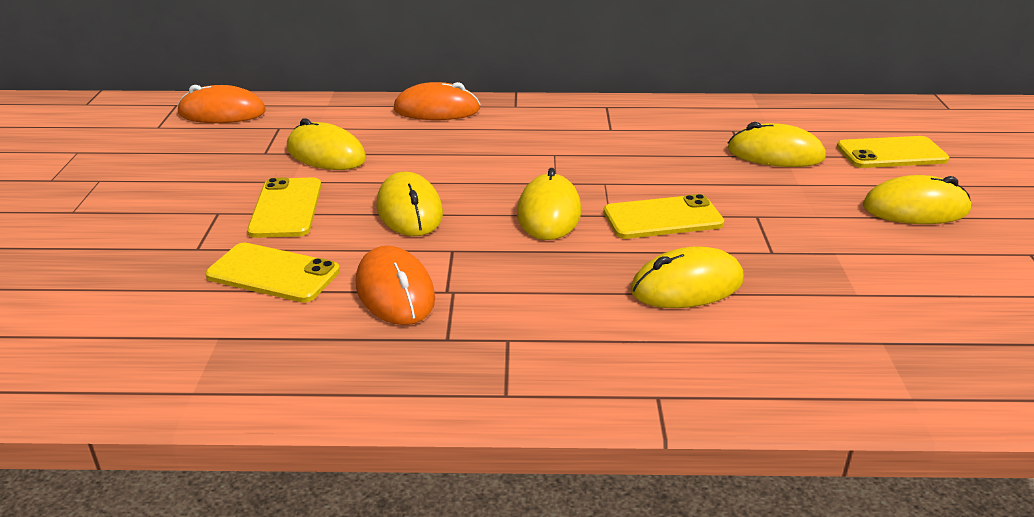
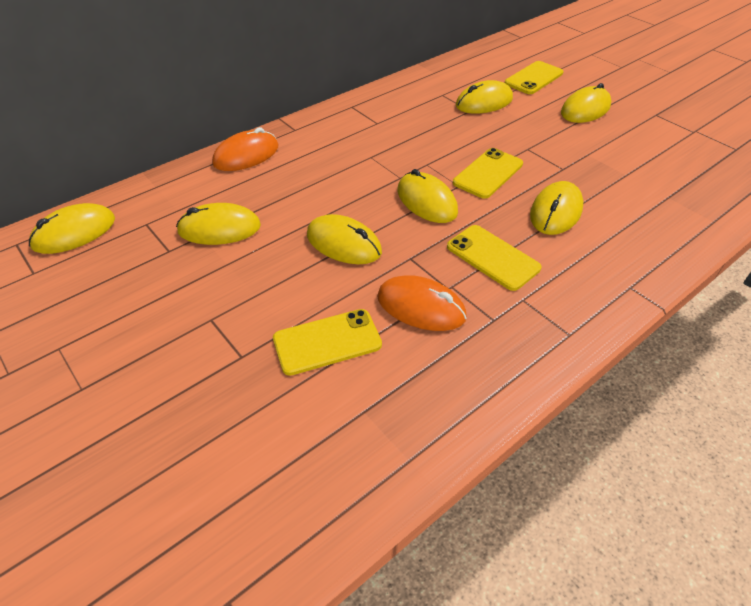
camera: 40 degrees left, 15 degrees up
orange mouse [177,85,266,123] -> yellow mouse [29,203,115,254]
yellow phone [247,177,321,238] -> yellow phone moved to [447,225,541,291]

